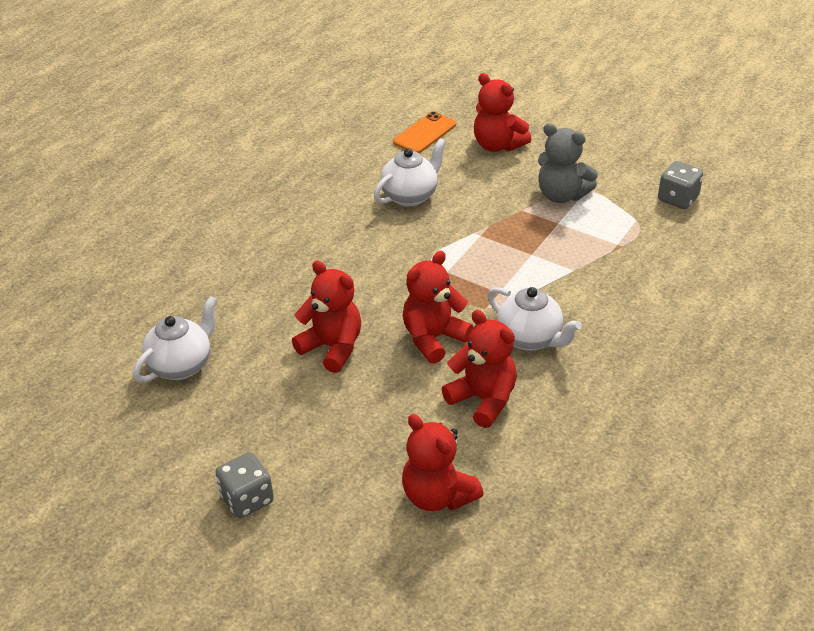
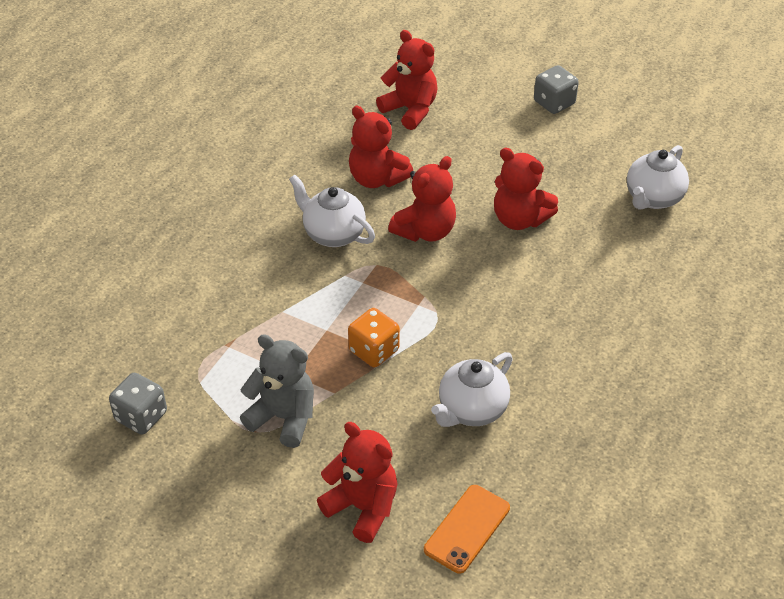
camera: 175 degrees right, 5 degrees up
none -> orange dice [348,308,400,368]

